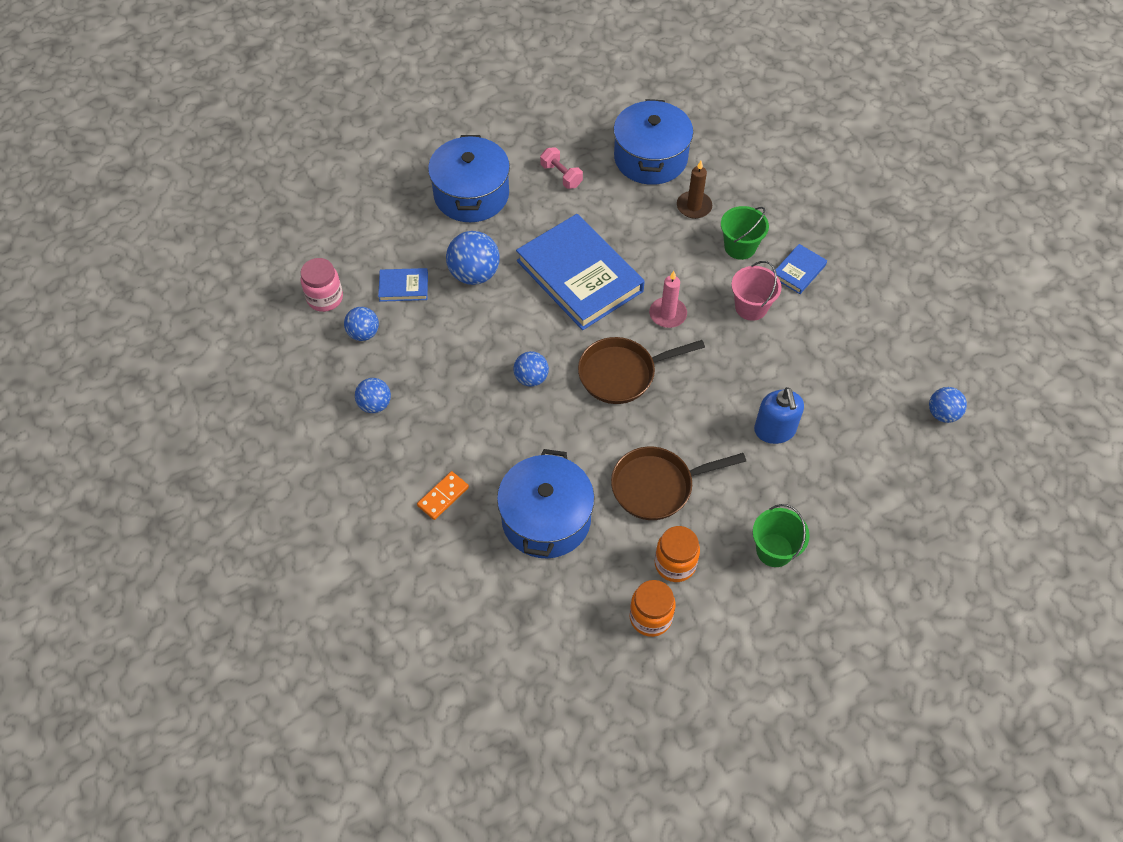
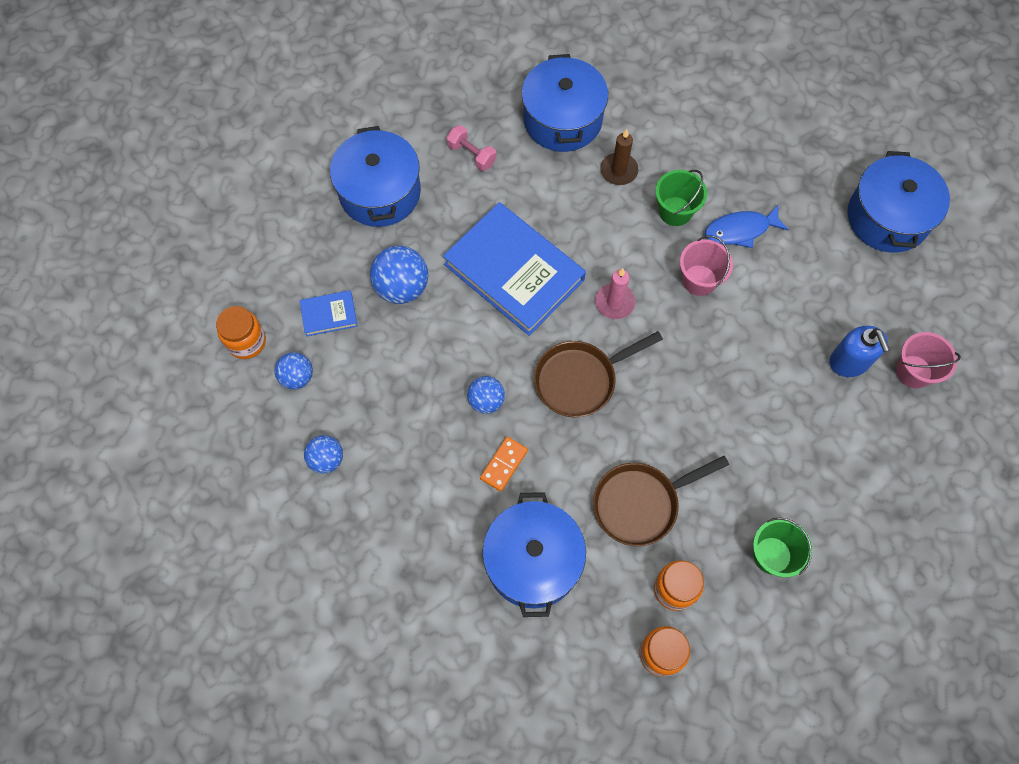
camera: 10 degrees left, 10 degrees up
pink jar [301,258,343,312] -> orange jar [216,306,266,359]
orange domino [417,471,469,520] -> orange domino moved to [480,437,528,491]
blue soap dispenser [754,387,804,444] -> blue soap dispenser moved to [830,326,890,377]
blue book [776,244,827,294] -> blue fish [705,205,789,248]
blue ball [929,387,967,423] -> pink bucket [896,332,961,389]
none -> blue pot [847,151,950,253]

